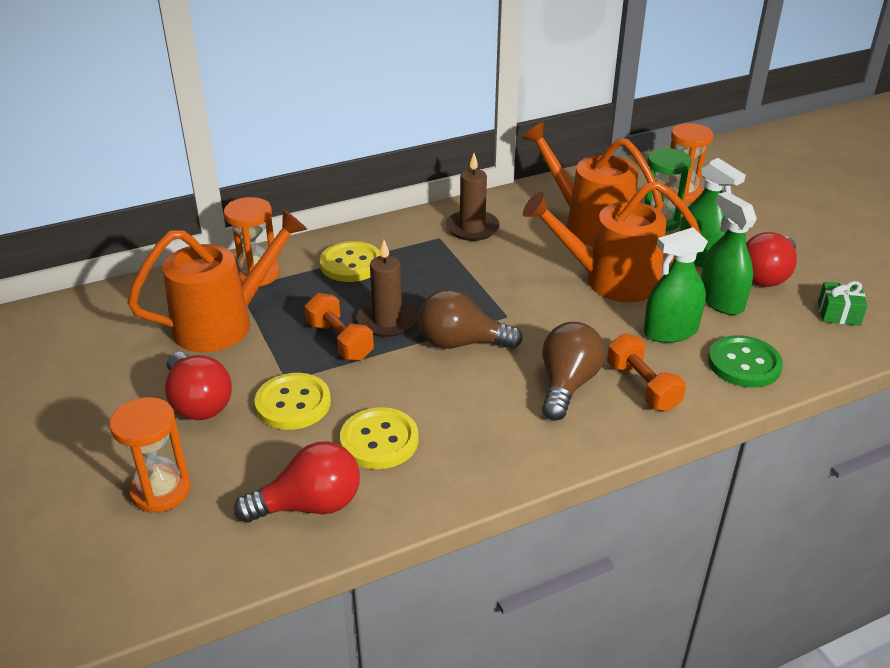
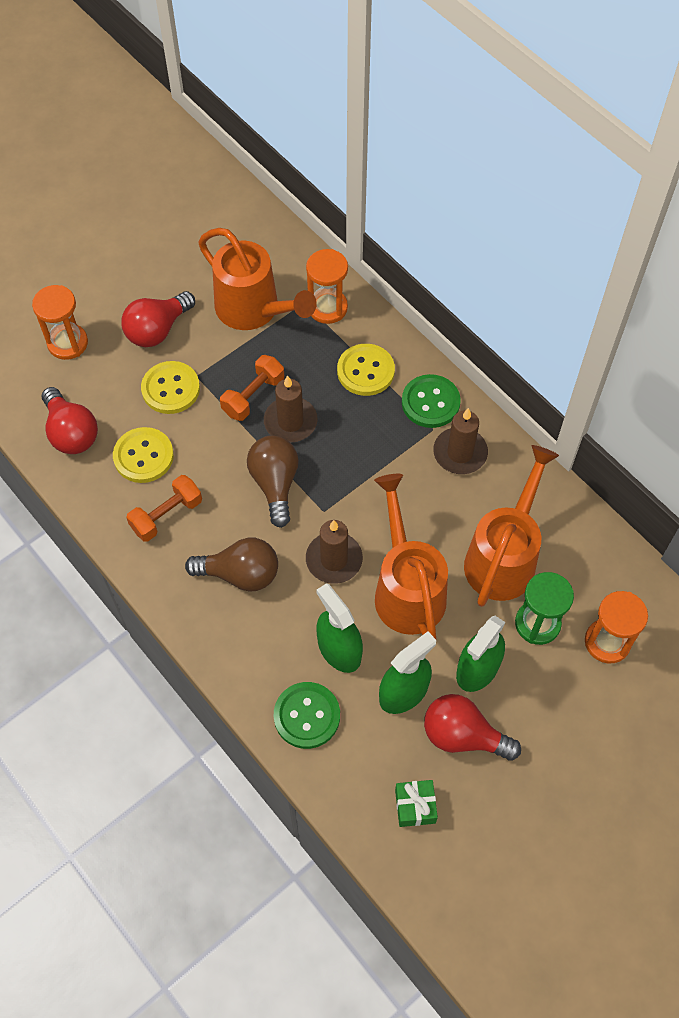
camera: 75 degrees right, 25 degrees up
orange dumbbell [607,333,686,411] -> orange dumbbell moved to [126,475,202,542]
none -> brown candle [306,520,363,584]
none -> green button [402,374,461,428]

